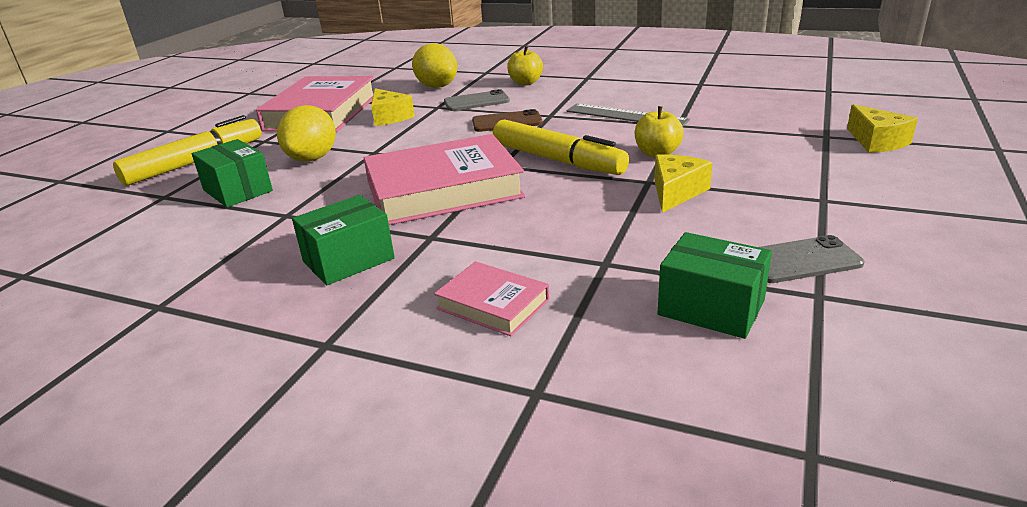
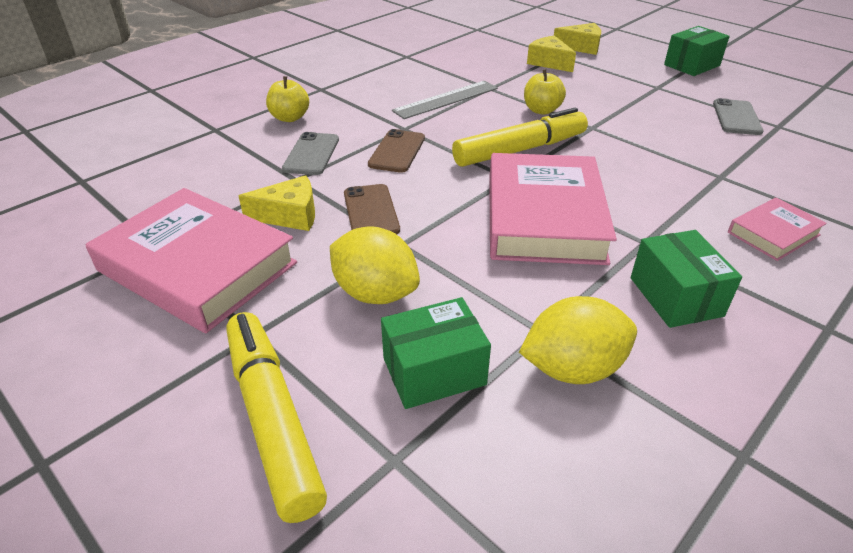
camera: 70 degrees left, 10 degrees up
yellow lemon [412,43,457,88] -> yellow lemon moved to [519,296,637,384]
yellow cheese [654,154,712,213] -> yellow cheese moved to [527,35,576,72]
green box [658,232,772,339] -> green box moved to [664,26,730,76]
none -> brown phone [344,184,400,234]

